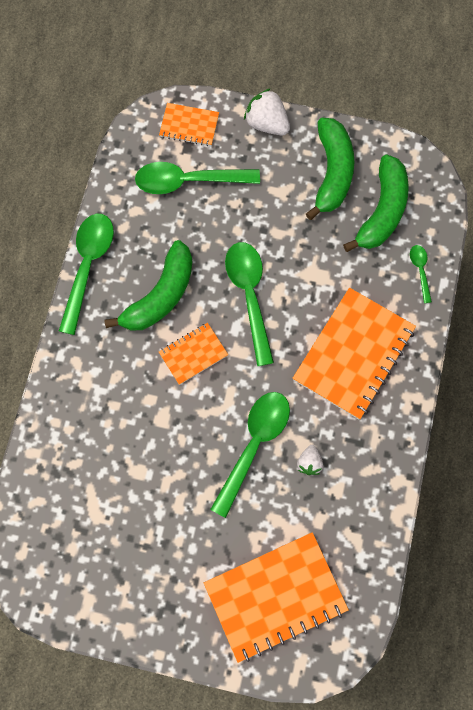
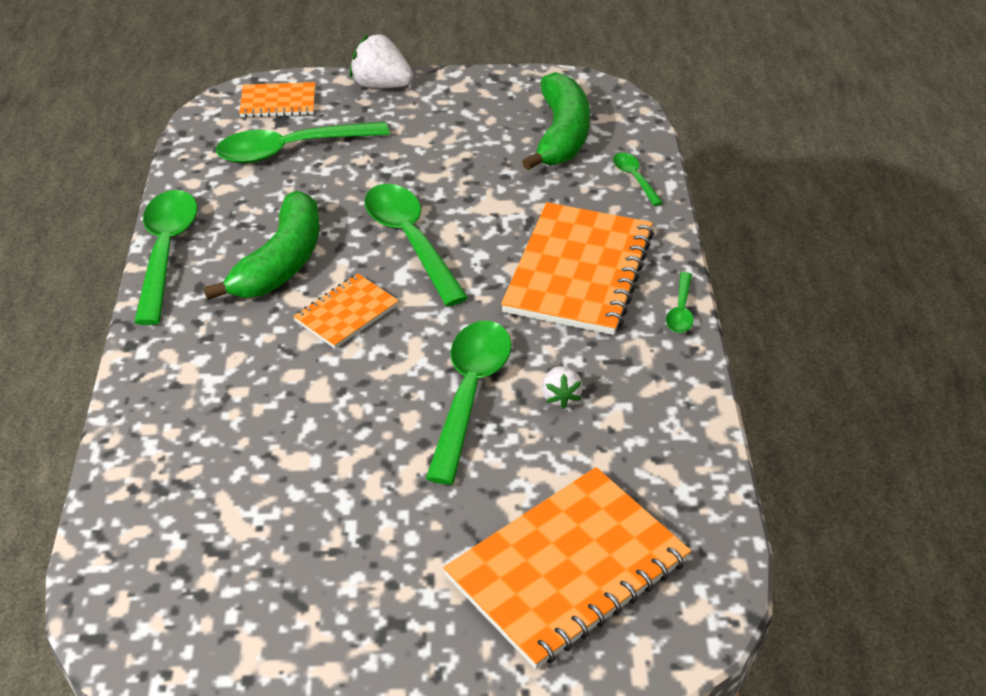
camera: 15 degrees left, 30 degrees down
green banana [306,118,354,220] -> none
none -> green spoon [666,272,694,333]

